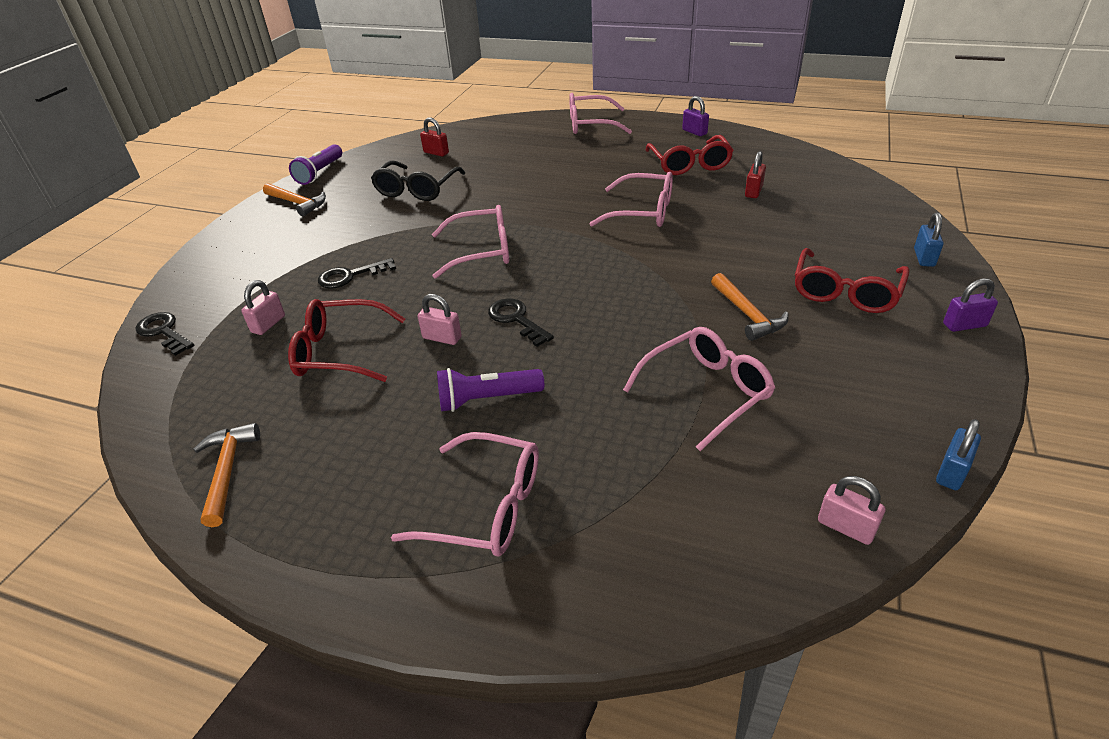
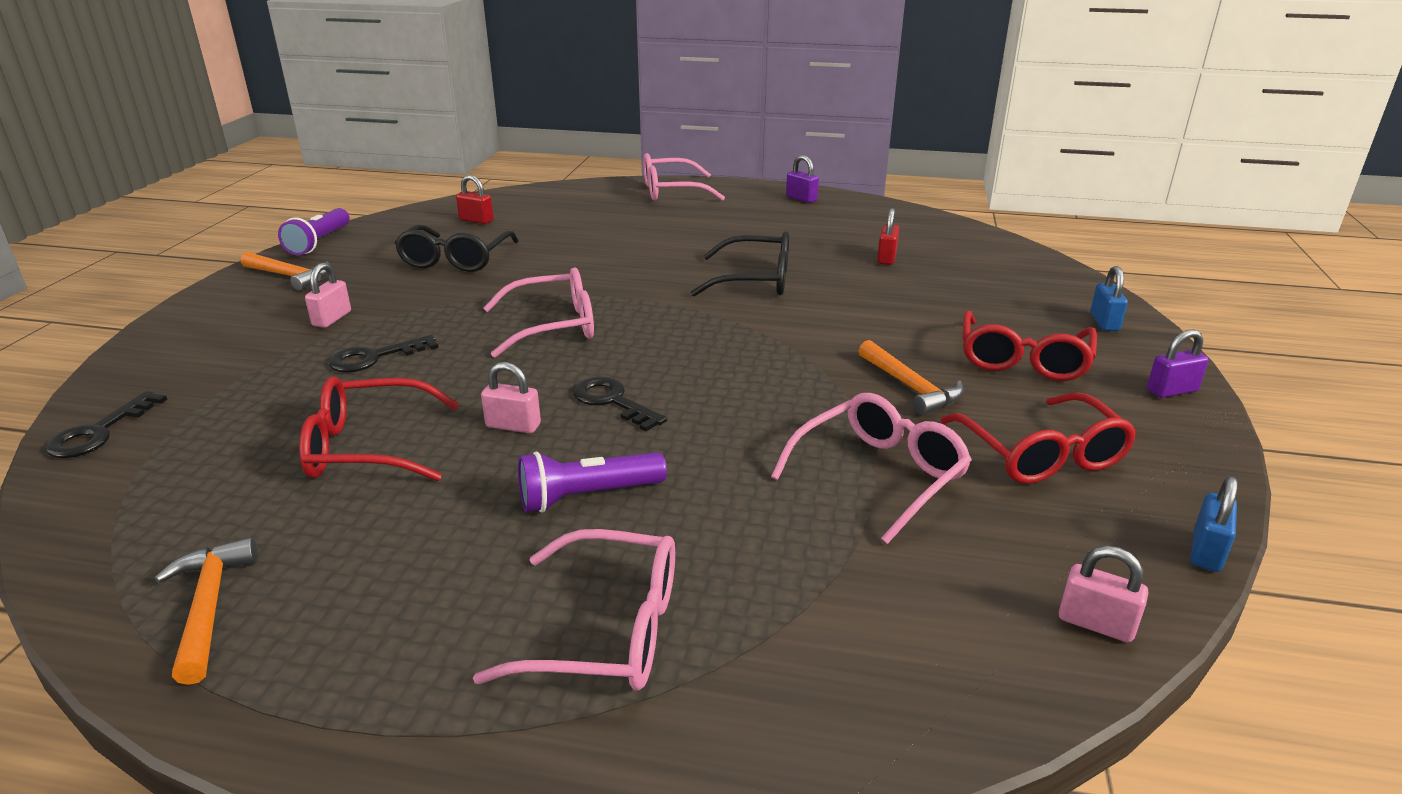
camera: 10 degrees left, 10 degrees down
black key [136,312,194,356] -> black key turned 105 degrees counterclockwise [45,391,167,458]
pink padlock [241,280,285,335] -> pink padlock moved to [305,263,351,328]
pink glasses [589,172,673,227] -> black glasses [690,231,789,297]
red glasses [646,135,734,175] -> red glasses moved to [941,392,1137,484]

